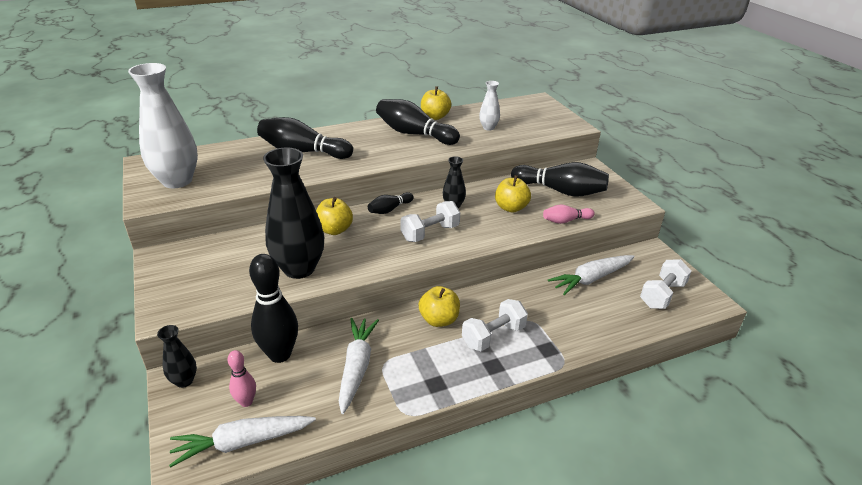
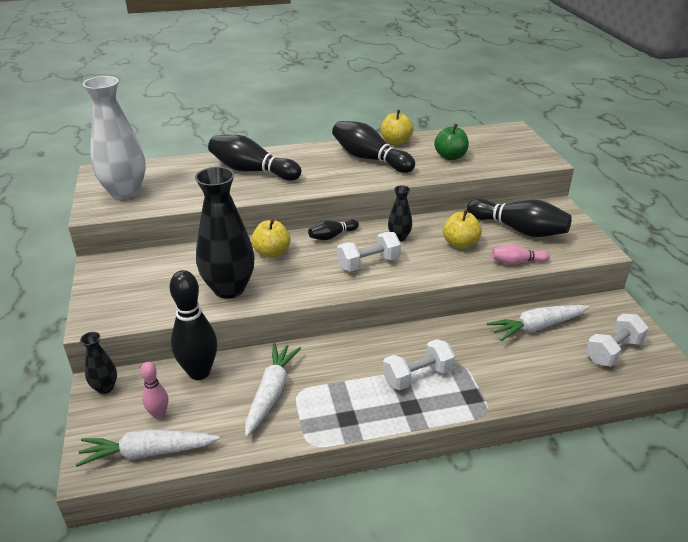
camera: 10 degrees right, 0 degrees up
yellow apple [419,286,460,327] -> none
white vase [479,81,500,130] -> green apple [434,124,469,160]

